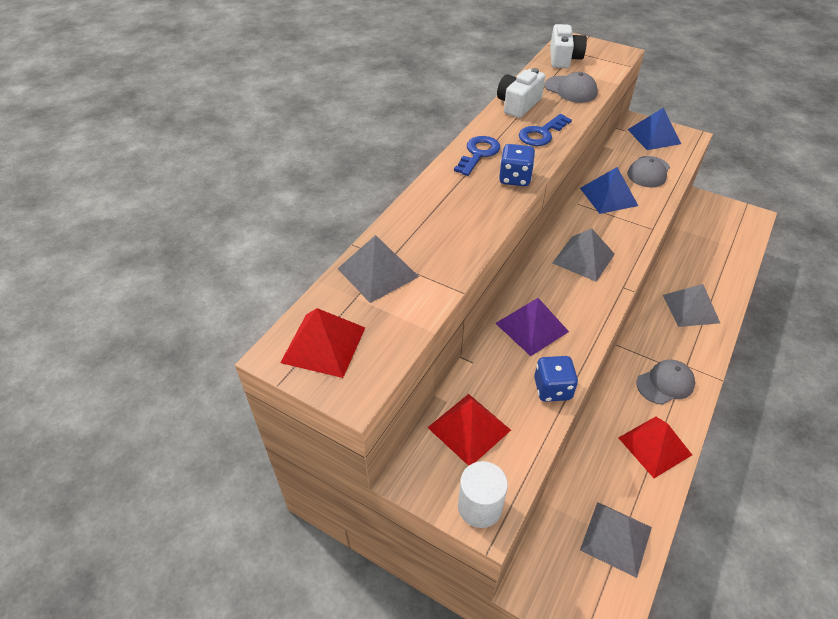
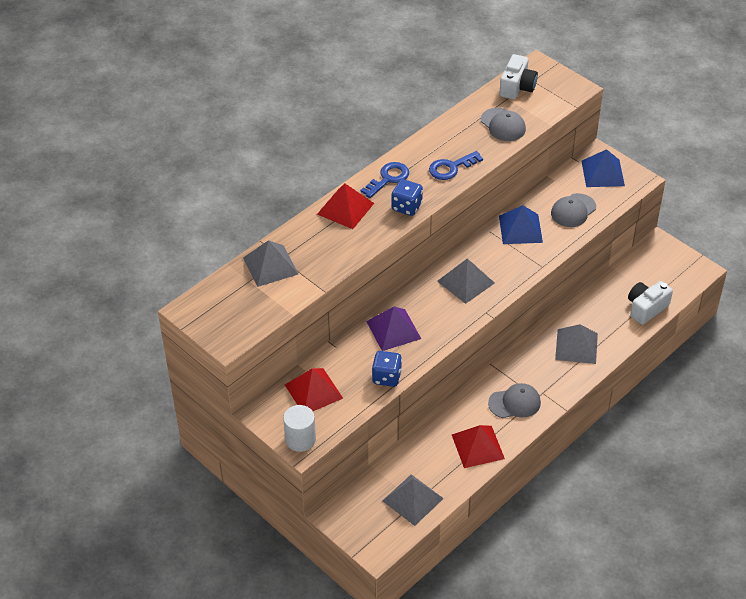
camera: 15 degrees right, 0 degrees up
red pyramid [280,308,365,378] -> red pyramid moved to [317,183,374,229]
white camera [497,68,545,118] -> white camera moved to [628,281,673,325]

